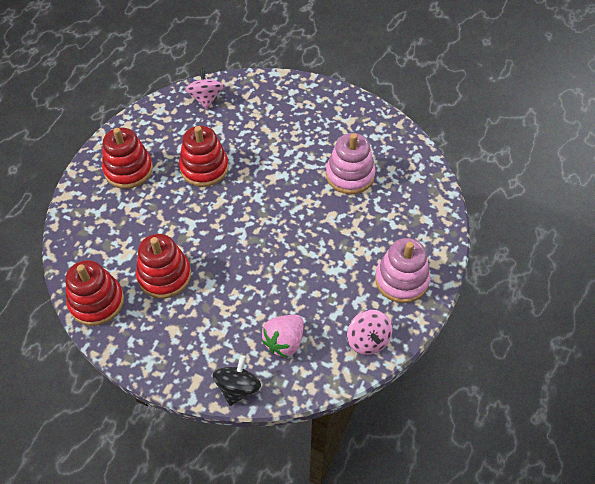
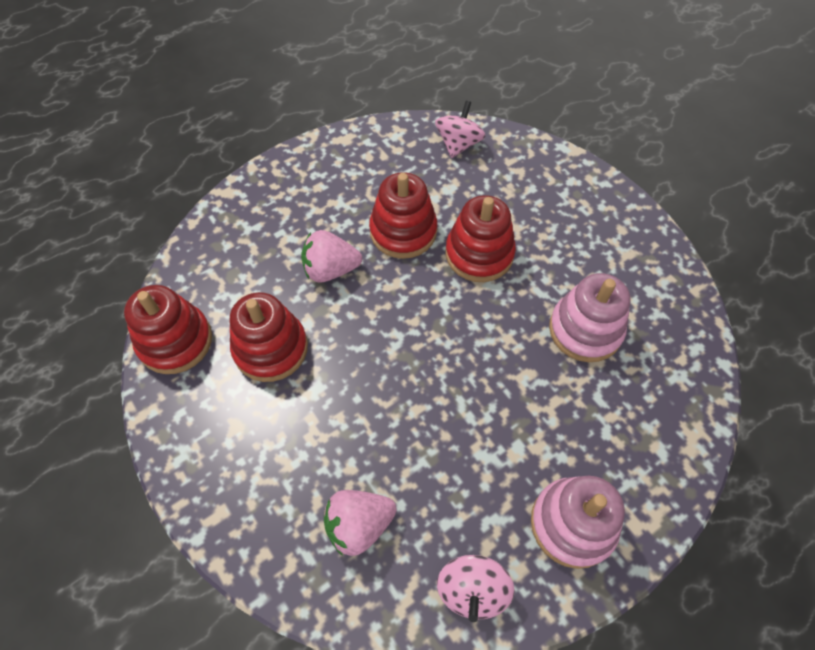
camera: 30 degrees right, 5 degrees up
red stacking toy [102,128,153,189] -> red stacking toy moved to [445,195,516,282]
black spinning top [213,355,261,406] -> none
none -> pink strawberry [301,230,362,283]

